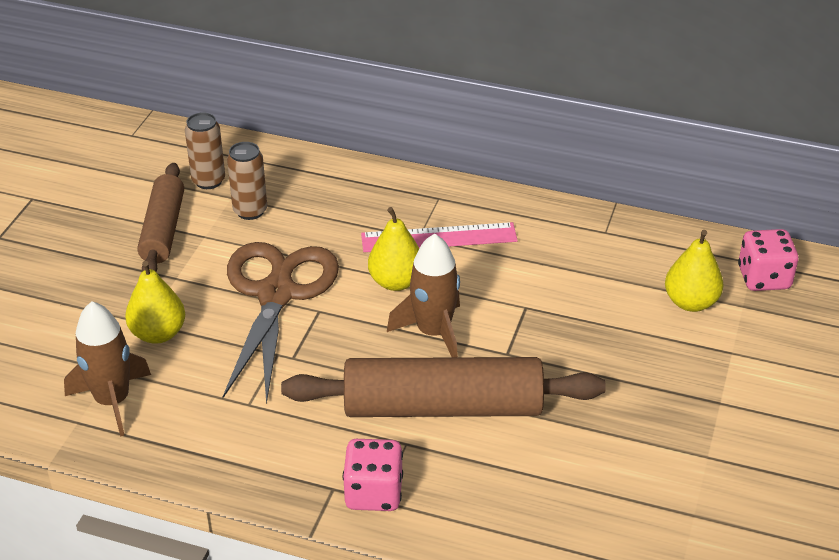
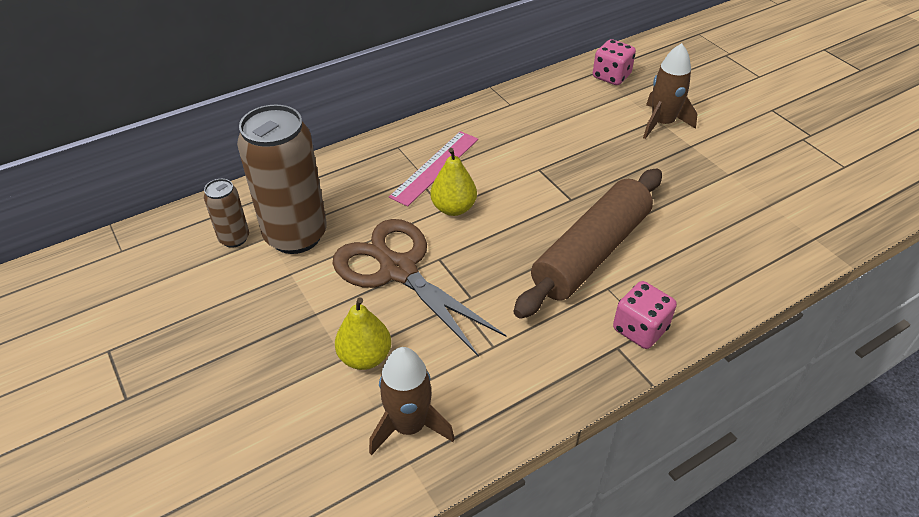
camera: 50 degrees left, 5 degrees up
brown rolling pin [137,163,184,272] -> none
brown can [227,142,267,220] -> brown can [237,104,327,254], size x2.05
brown rocket [387,234,460,358] -> brown rocket moved to [643,43,697,139]
yellow pear [665,230,724,312] -> none

